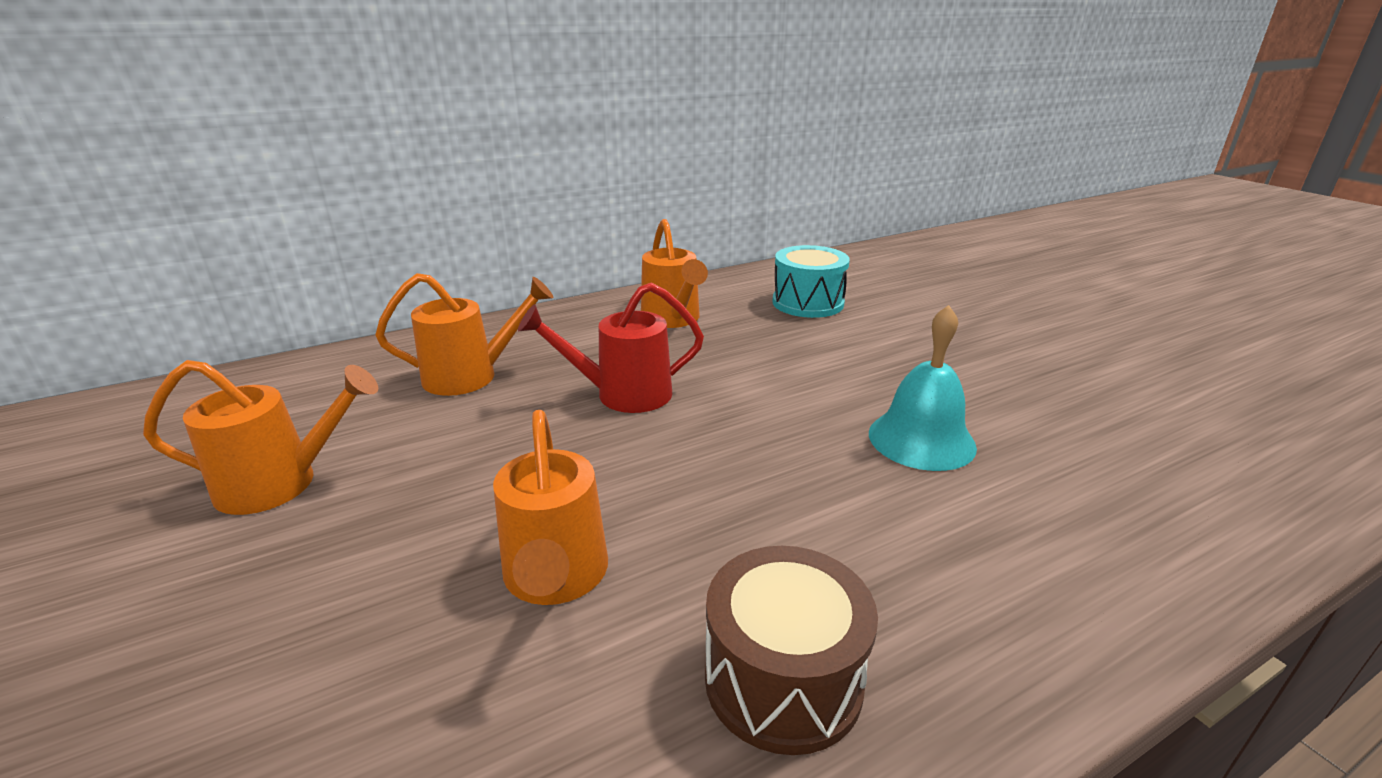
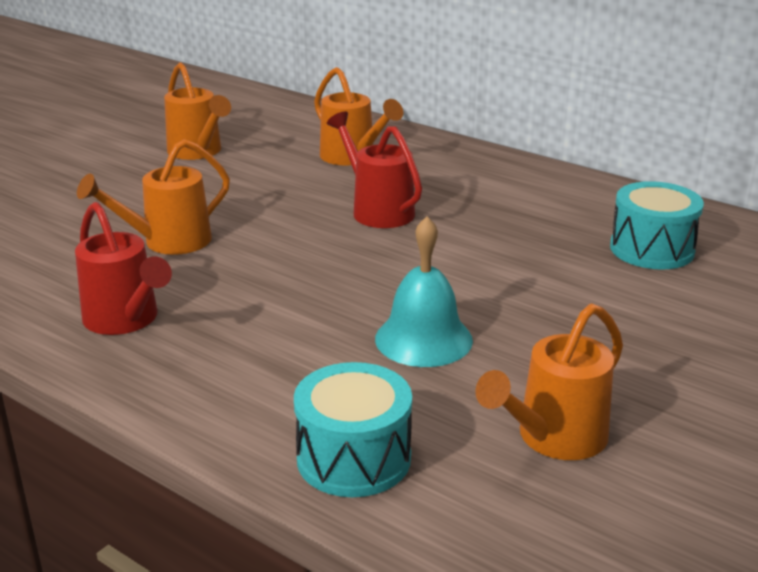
camera: 65 degrees right, 0 degrees up
orange watering can [641,219,708,328] -> orange watering can moved to [475,303,623,460]
brown drum [705,546,878,755] -> red watering can [75,202,172,335]
none -> turquoise drum [294,362,412,497]

